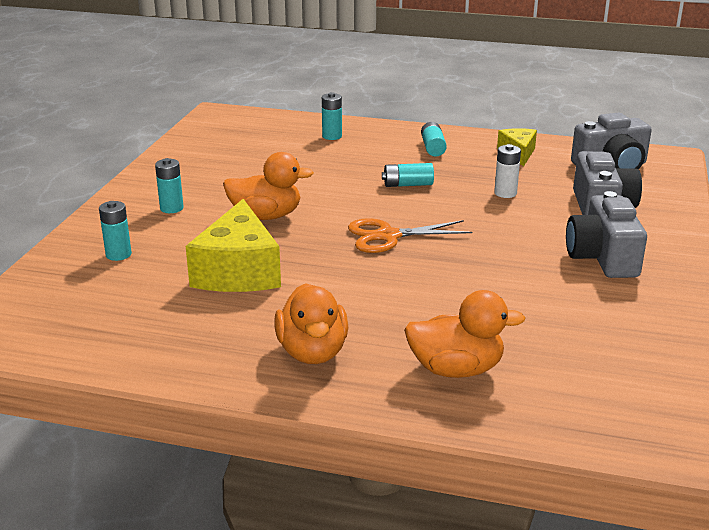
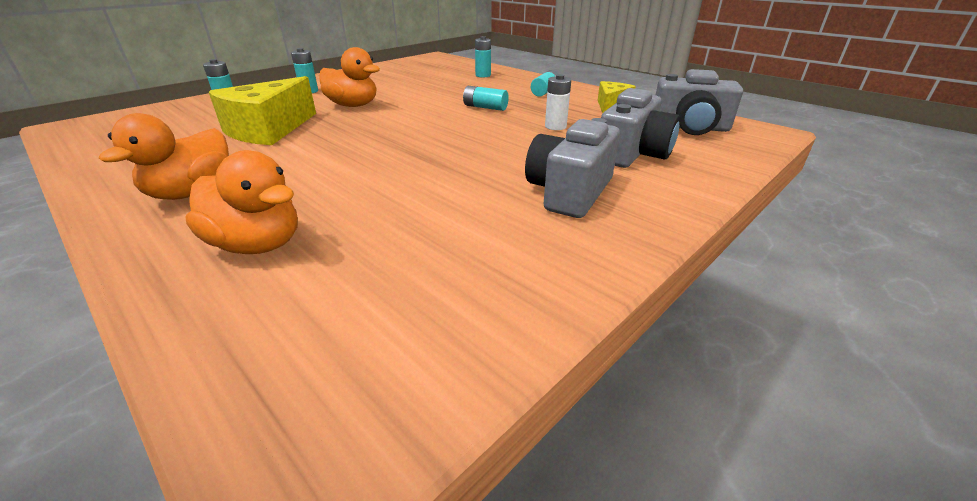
camera: 30 degrees right, 5 degrees up
orange scissors [348,218,472,253] -> none

